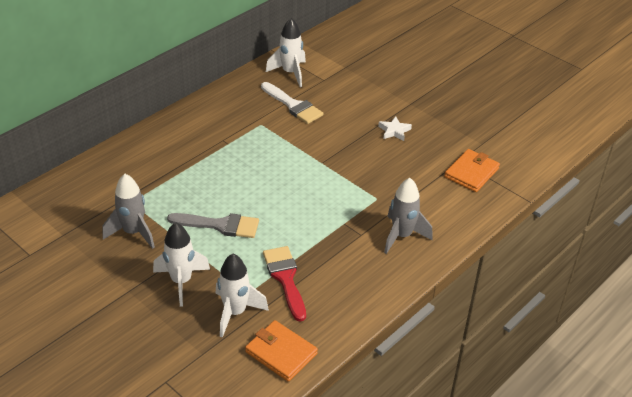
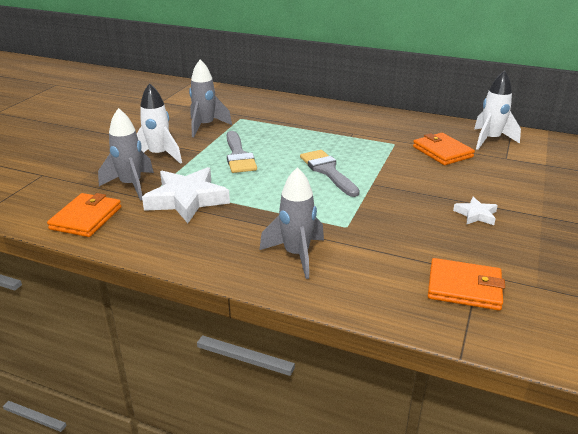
camera: 70 degrees right, 10 degrees down
white rocket [216,254,269,338] -> grey rocket [98,108,154,201]
white brush [261,82,324,124] -> orange wallet [413,133,475,165]
red brush [263,246,306,322] -> white star [142,167,230,223]
none -> grey brush [300,150,360,197]

